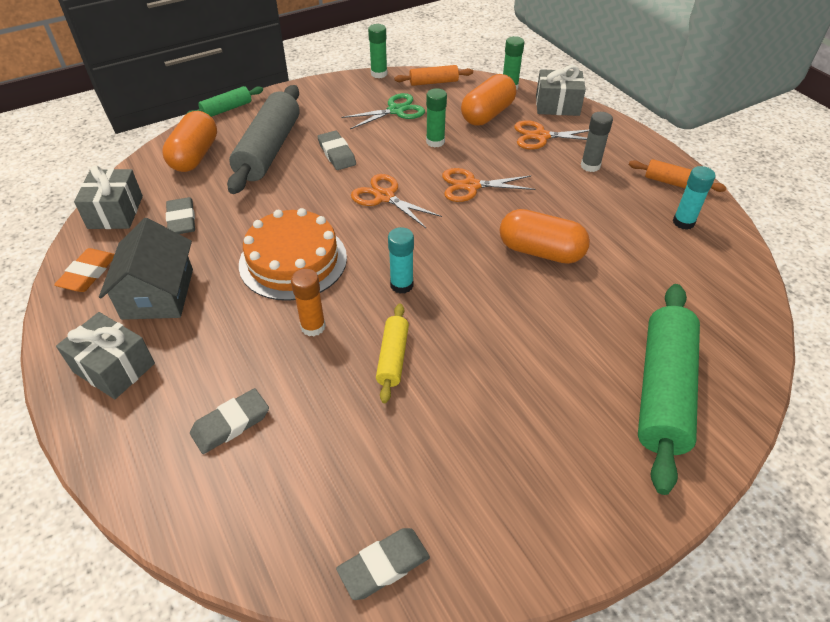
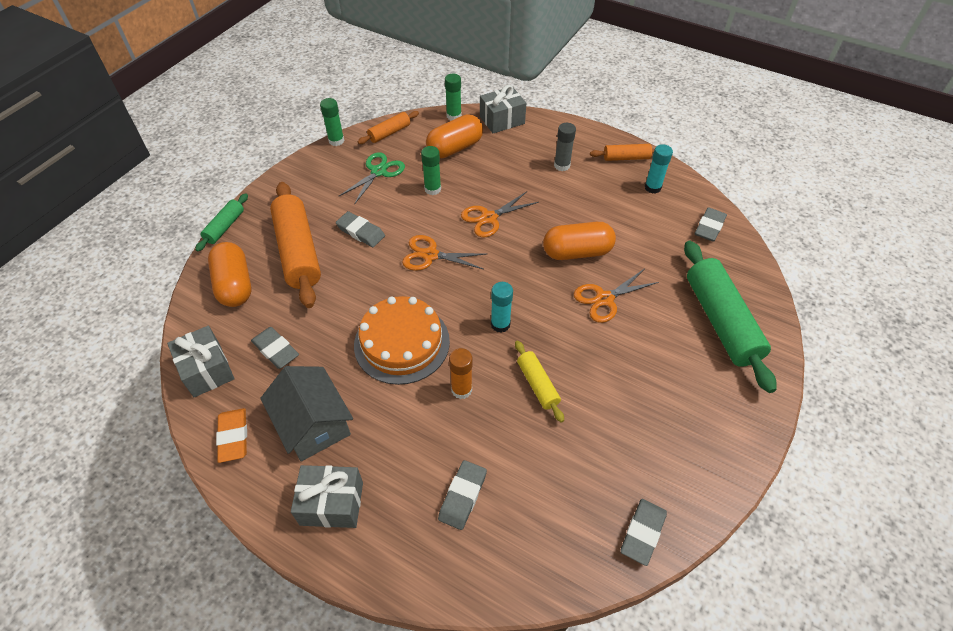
camera: 30 degrees left, 5 degrees up
grey rolling pin [227,85,299,194] -> orange rolling pin [270,182,321,308]
orange capsule [461,74,516,126] -> orange capsule turned 45 degrees clockwise [426,114,483,158]
orange scissors [514,120,589,149] -> orange scissors moved to [574,269,659,323]
none -> grey eraser [695,207,727,242]

